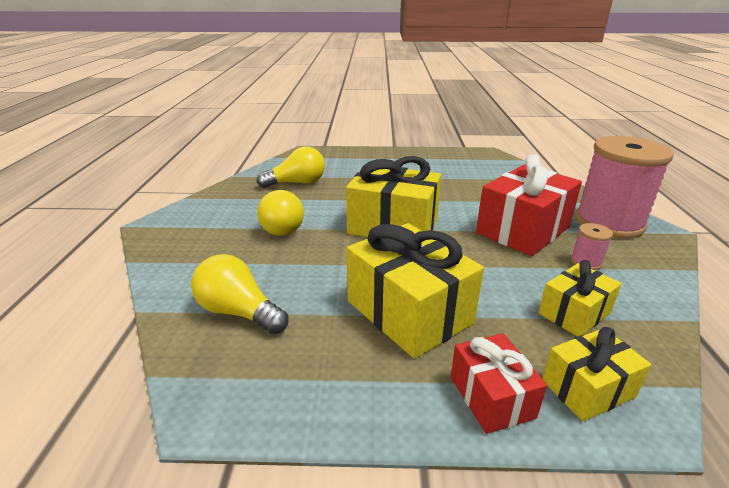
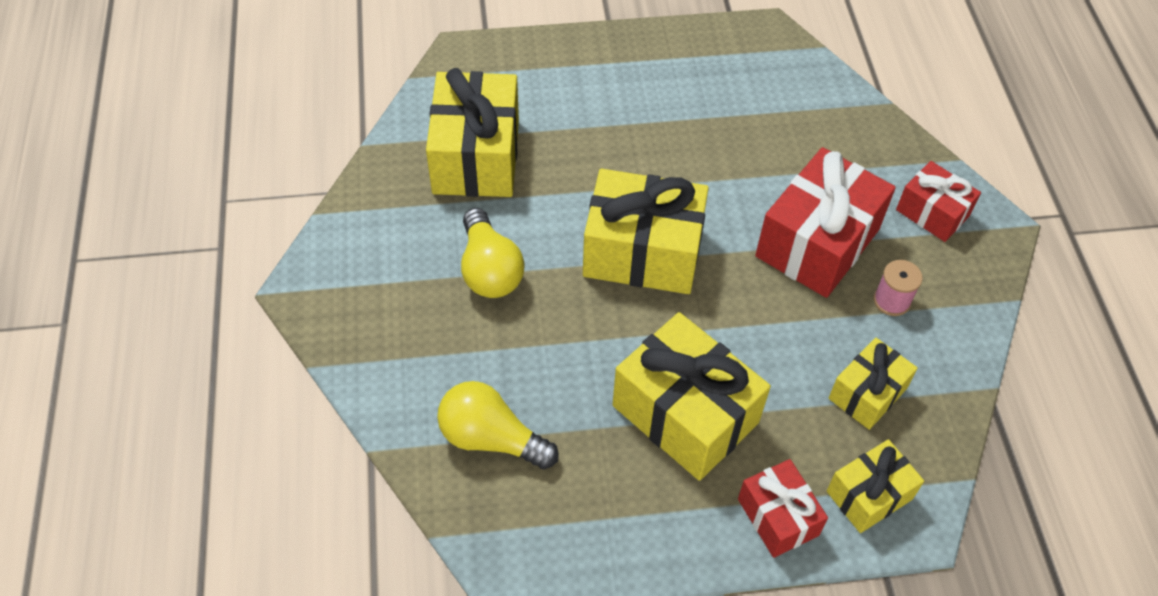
camera: 10 degrees left, 25 degrees up
yellow light bulb [257,146,325,188] -> yellow gift [426,68,519,197]
pink spool [575,136,674,239] -> red gift [896,161,981,242]

